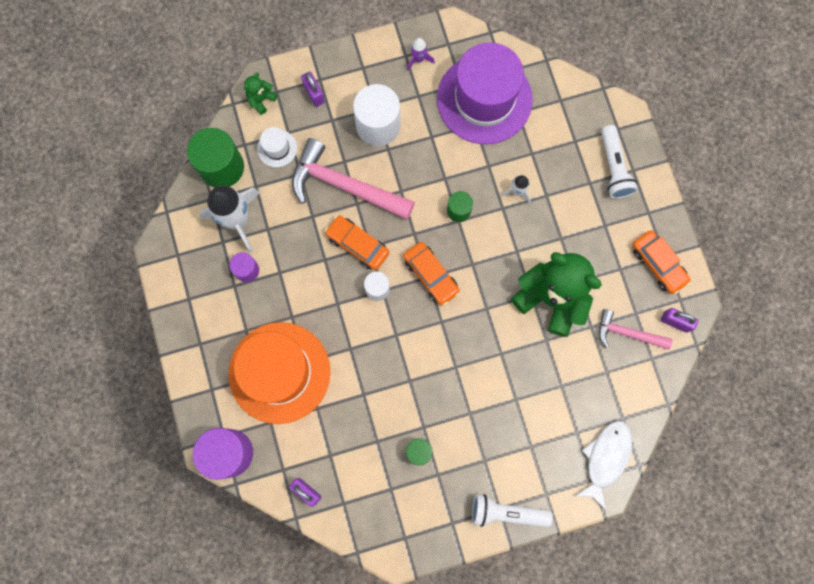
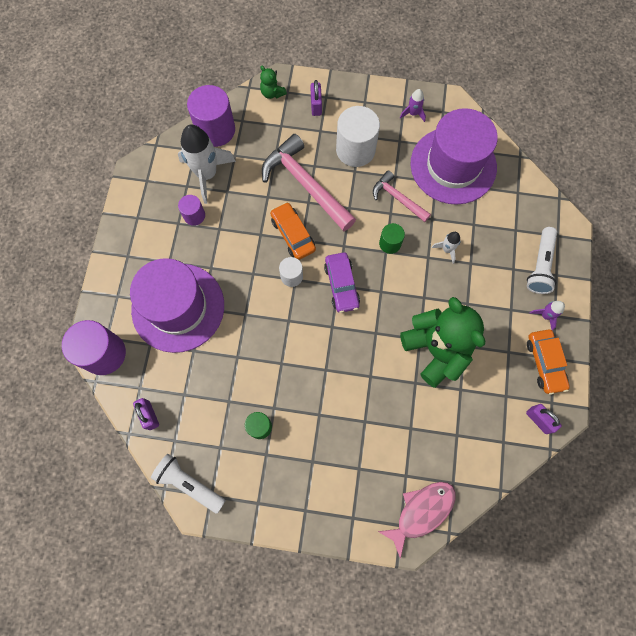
camera: 25 degrees right, 5 degrees down
green cylinder [187,128,244,188] -> purple cylinder [187,85,235,147]
orange hat [228,322,330,424] -> purple hat [130,258,224,353]
green teddy bear [244,72,277,115] -> green teddy bear turned 105 degrees counterclockwise [260,66,287,99]
white hat [257,127,297,167] -> none
orange car [403,242,460,305] -> purple car [324,252,360,313]
white flashlight [472,494,552,527] -> white flashlight moved to [151,454,225,514]
white fish [575,421,633,510] -> pink fish [378,482,456,559]
pink hammer [599,309,672,350] -> pink hammer moved to [373,170,431,222]
none -> purple rocket [529,301,565,331]

